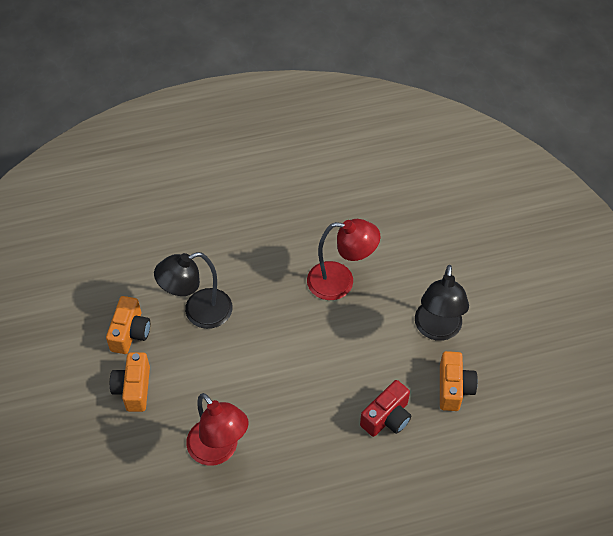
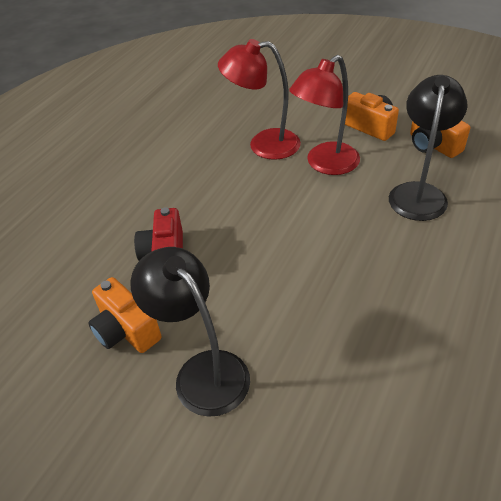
camera: 135 degrees right, 10 degrees down
red lamp [307,219,380,300] -> red lamp moved to [289,55,360,175]

